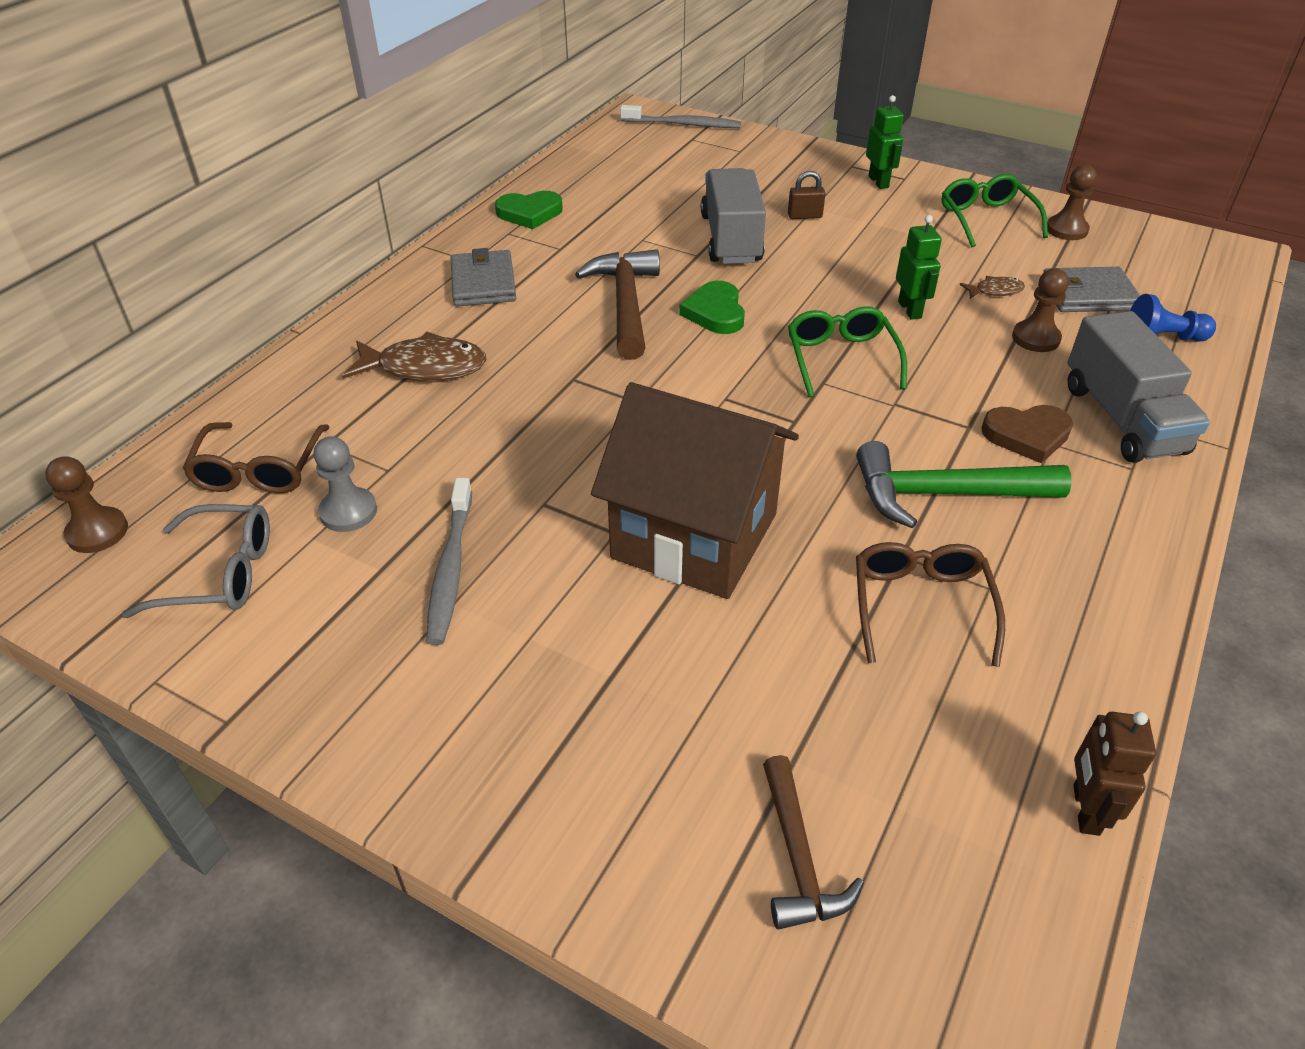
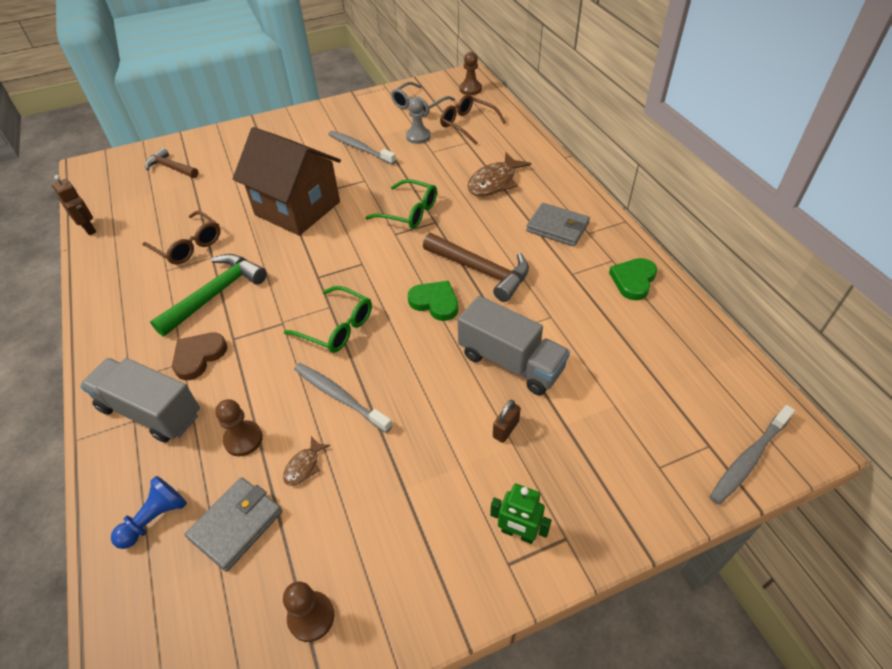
camera: 130 degrees right, 5 degrees up
brown house [591,382,799,599] -> brown house turned 60 degrees clockwise [233,127,341,236]
green robot [896,215,942,320] -> grey toothbrush [294,363,393,433]
green glasses [942,174,1048,248] -> green glasses moved to [365,179,437,229]

